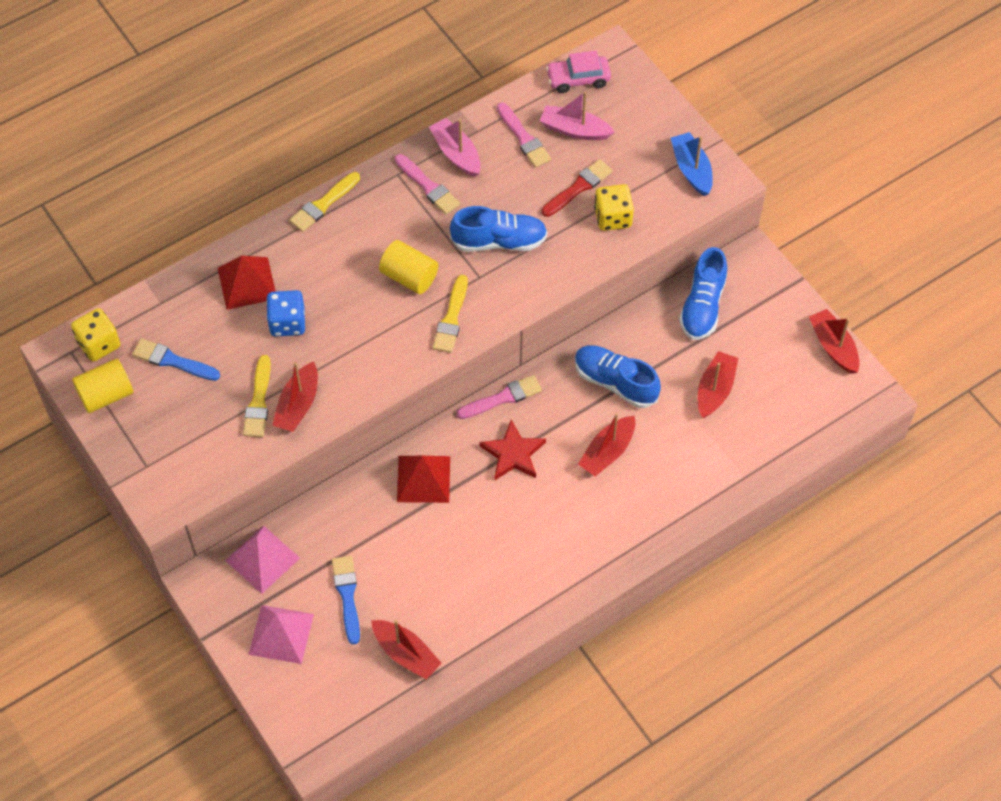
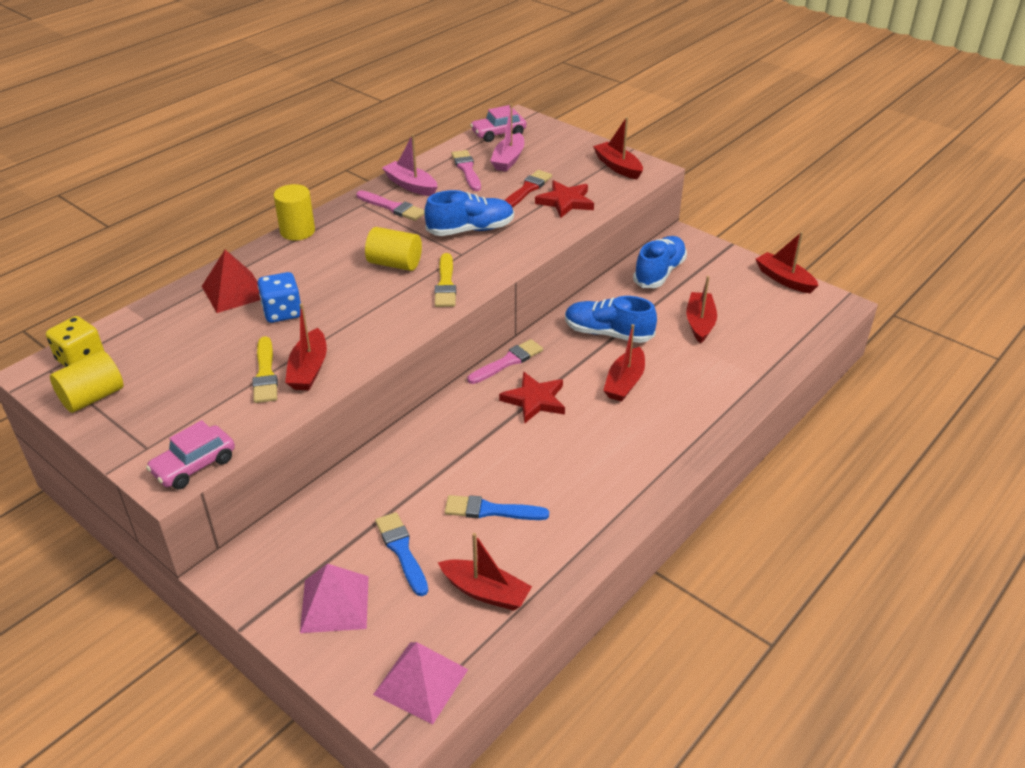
camera: 15 degrees left, 20 degrees down
blue brush [132,339,220,381] -> blue brush moved to [445,495,549,520]
pink pyramid [225,525,300,594] -> pink pyramid moved to [373,642,468,724]
yellow brush [289,172,360,232] -> yellow cylinder [274,184,315,240]
red pyramid [397,456,450,503] -> none
pink brush [497,103,551,168] -> pink brush turned 150 degrees counterclockwise [451,150,481,191]
pink boat [540,91,615,140] -> pink boat turned 75 degrees counterclockwise [490,104,524,172]
yellow dice [594,184,634,231] -> red star [535,180,594,218]
blue boat [671,132,713,196] -> red boat [593,117,643,179]
blue shoe [679,247,727,340] -> blue shoe turned 150 degrees counterclockwise [633,236,687,288]
none -> pink car [146,420,235,489]

